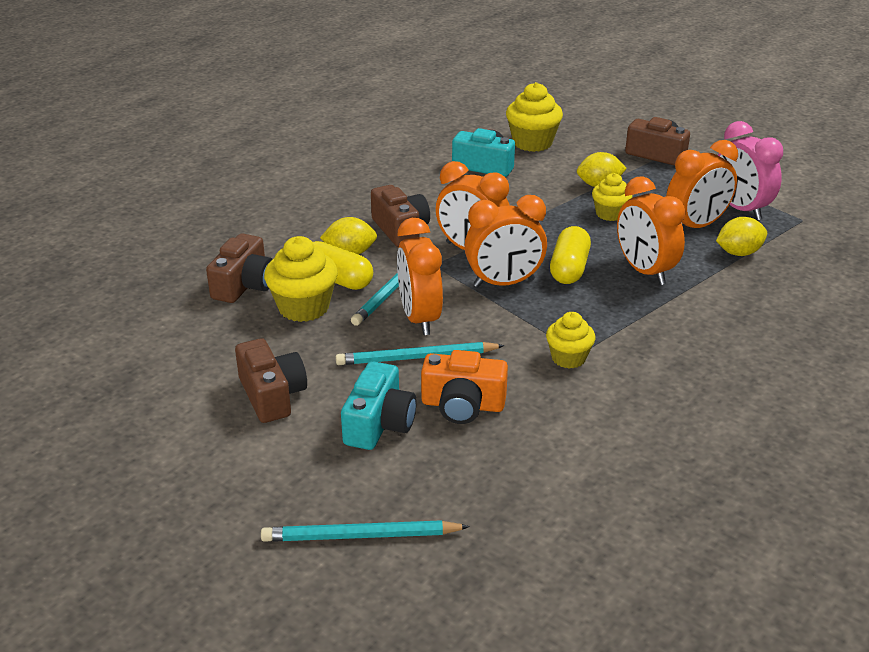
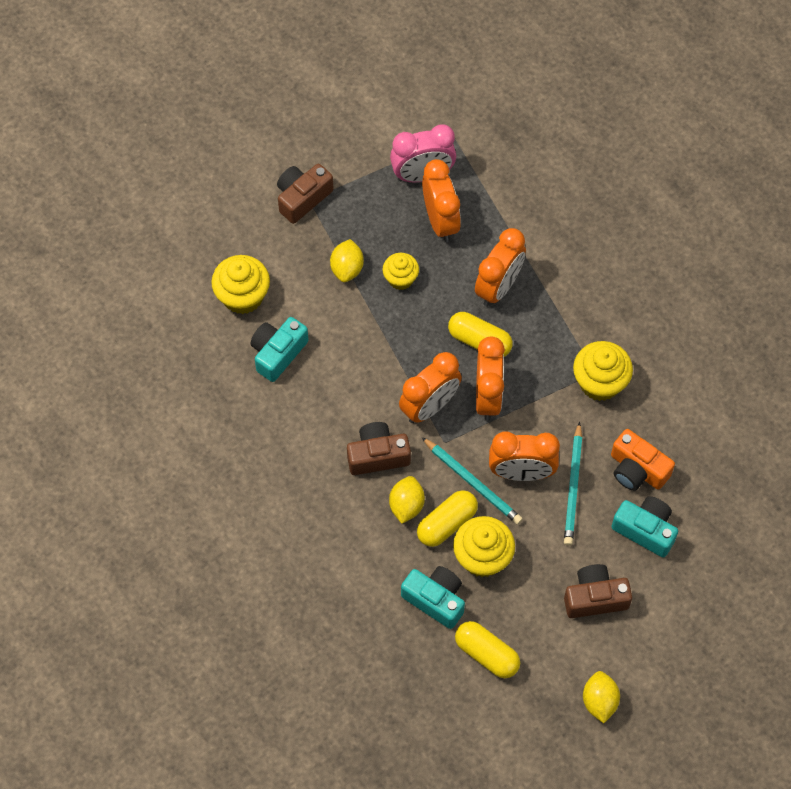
camera: 75 degrees left, 30 degrees up
brown camera [206,234,273,303] -> turquoise camera [401,566,465,629]
turquoise pencil [261,520,470,542] -> none
orange camera [421,350,508,424] -> orange camera turned 105 degrees clockwise [611,429,675,491]
yellow cupcake [546,312,595,369] -> yellow cupcake [573,341,633,401], size x1.57
orange clock [617,176,685,285] -> orange clock turned 45 degrees counterclockwise [475,228,526,306]
yellow lemon [716,217,767,256] -> yellow lemon moved to [583,671,620,723]
none -> yellow capsule [455,621,520,678]

